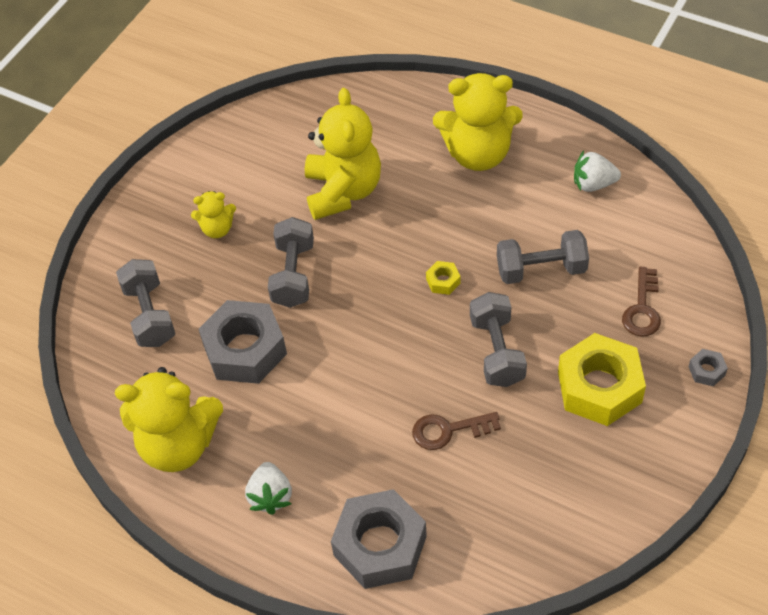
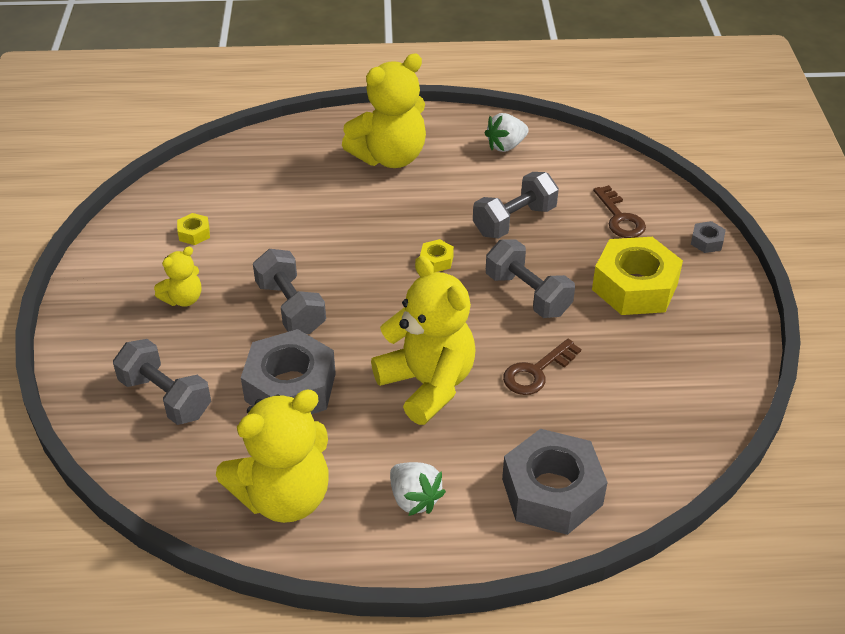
camera: 35 degrees left, 10 degrees down
yellow teddy bear [305,88,381,220] -> yellow teddy bear moved to [371,256,476,425]
none -> yellow nut [177,213,210,245]

